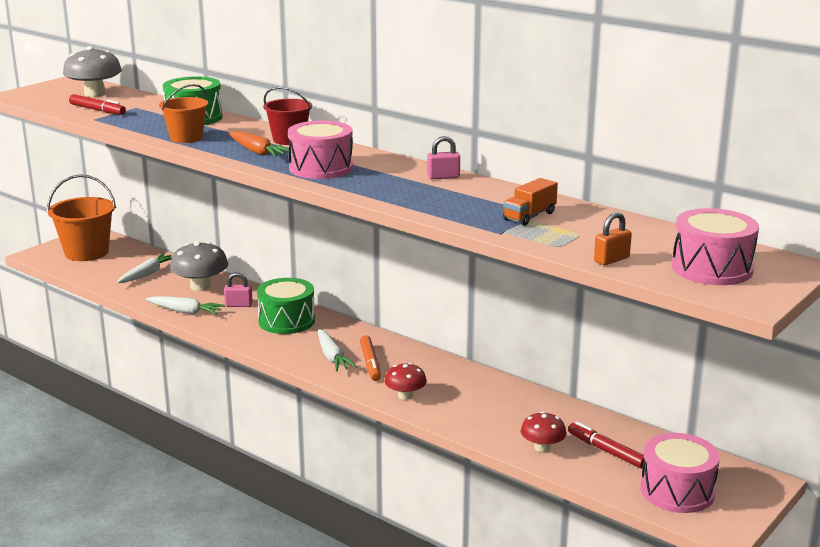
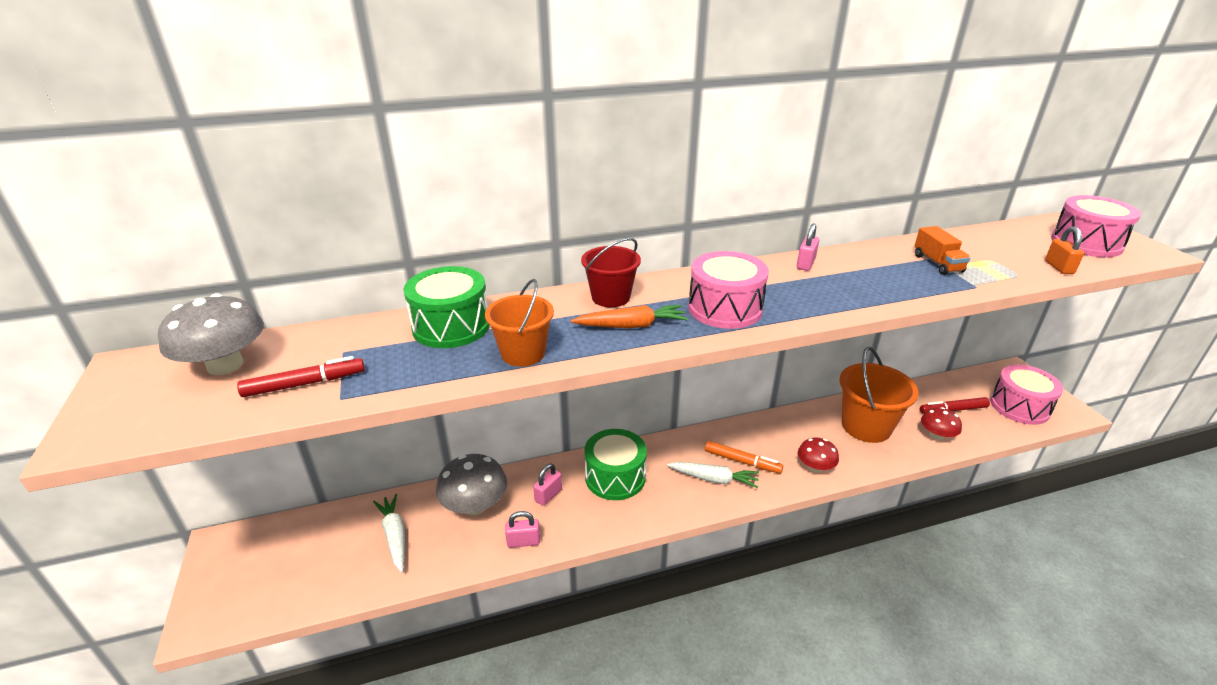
camera: 55 degrees left, 10 degrees up
orange bucket [47,174,116,261] -> orange bucket moved to [839,347,918,443]
white carrot [146,296,225,315] -> pink padlock [505,511,540,548]

